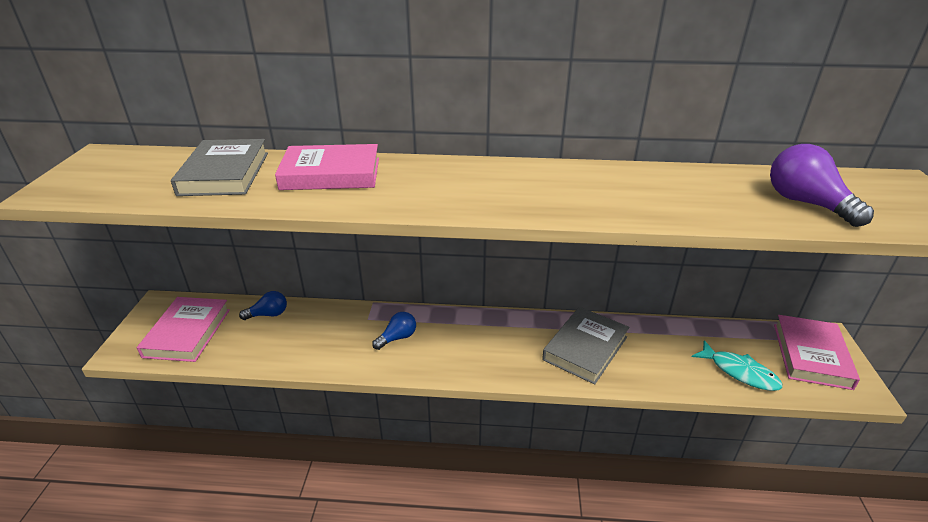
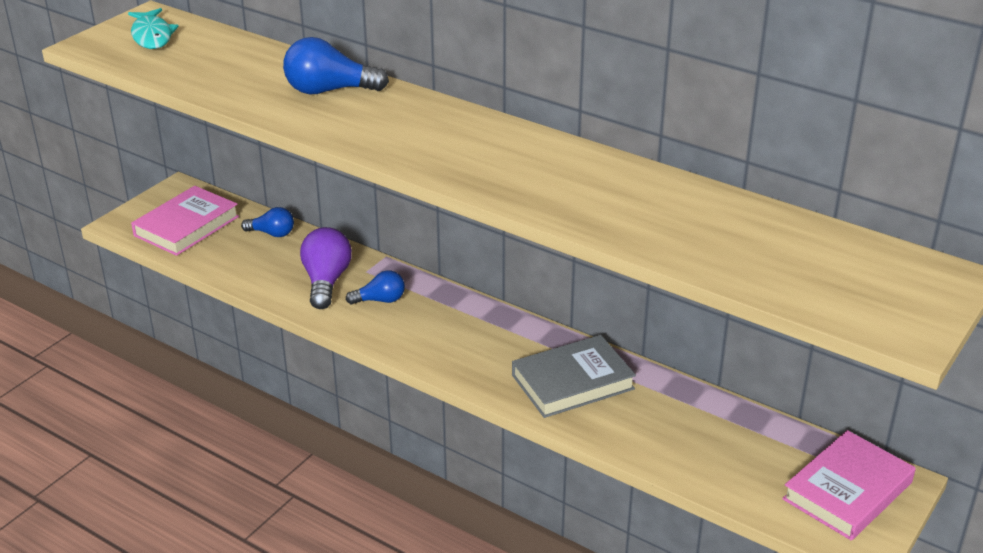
camera: 30 degrees right, 0 degrees up
grey book [171,139,268,196] -> none
pink book [275,144,379,190] -> blue light bulb [283,37,389,94]
turquoise fish [692,340,783,391] -> turquoise fish moved to [128,8,179,49]
purple light bulb [770,144,874,227] -> purple light bulb moved to [300,227,352,309]

